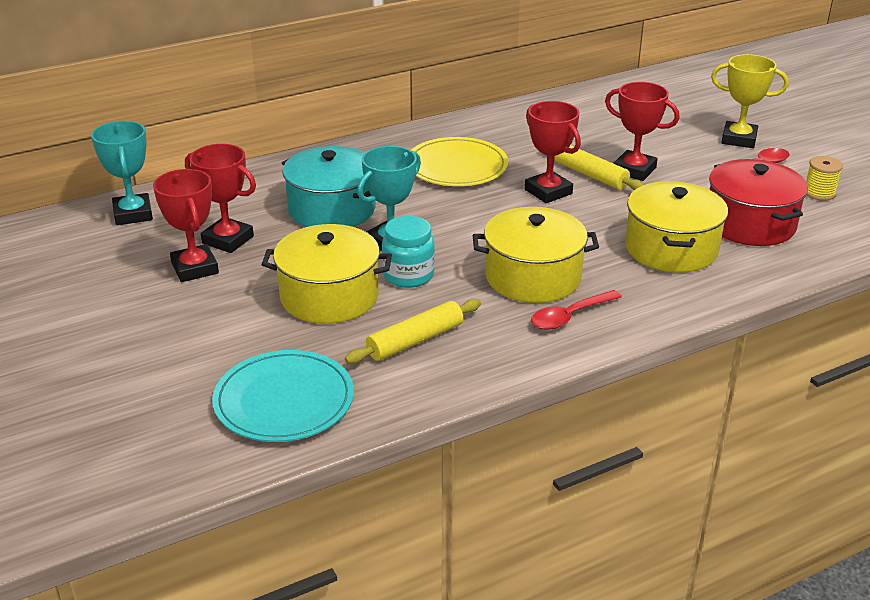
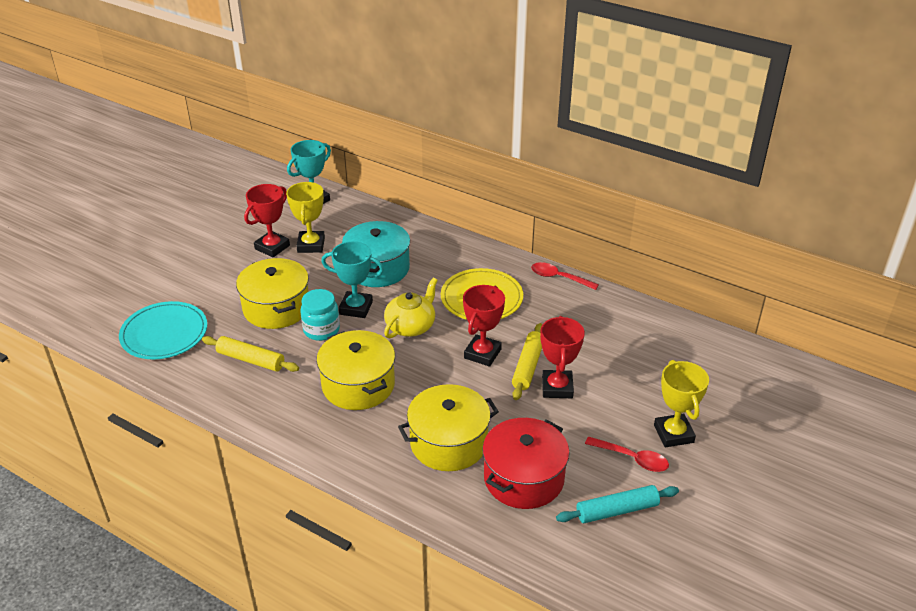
camera: 60 degrees right, 5 degrees up
red trophy [185,144,256,253] -> yellow trophy [286,182,325,253]
red spoon [531,290,622,330] -> red spoon moved to [531,262,599,290]
yellow spool [806,156,843,201] -> turquoise rolling pin [556,485,679,523]
none -> yellow teapot [384,278,438,338]

